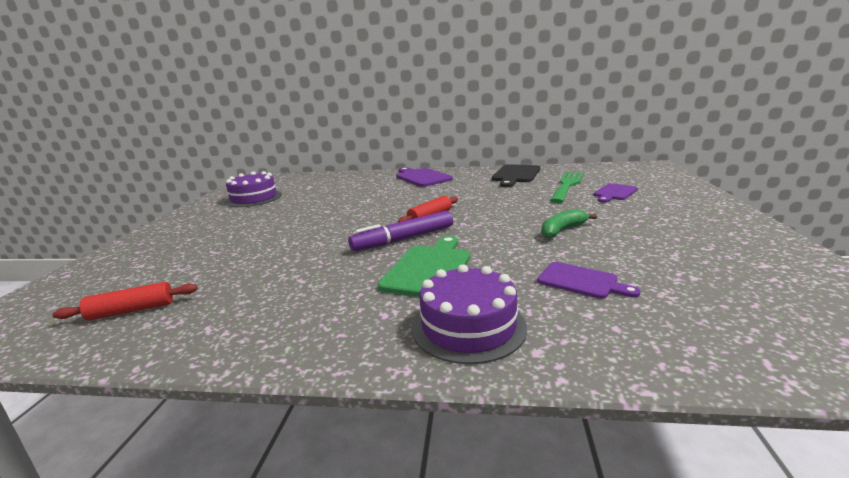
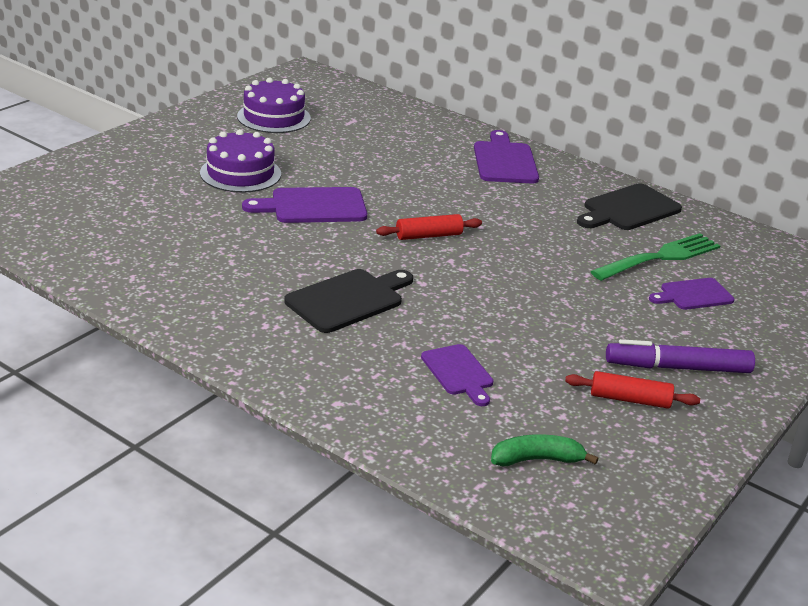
camera: 25 degrees right, 10 degrees up
red rolling pin [52,282,197,321] -> red rolling pin moved to [565,371,700,409]
purple marker [348,211,453,251] -> purple marker moved to [606,339,755,373]
green cutting board [378,236,470,297] -> black cutting board [284,269,413,333]
purple cake [412,264,527,364] -> purple cake moved to [200,129,281,193]
green banana [541,209,597,238] -> green banana moved to [491,434,598,466]
none -> purple cutting board [242,187,367,223]

